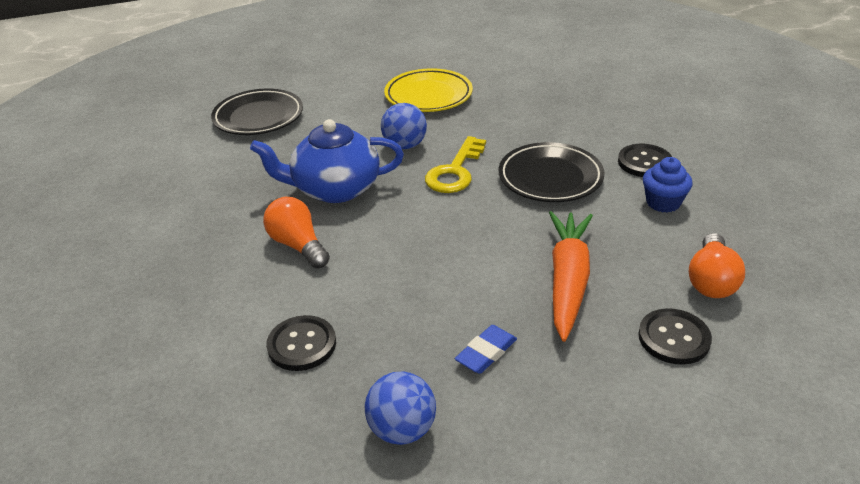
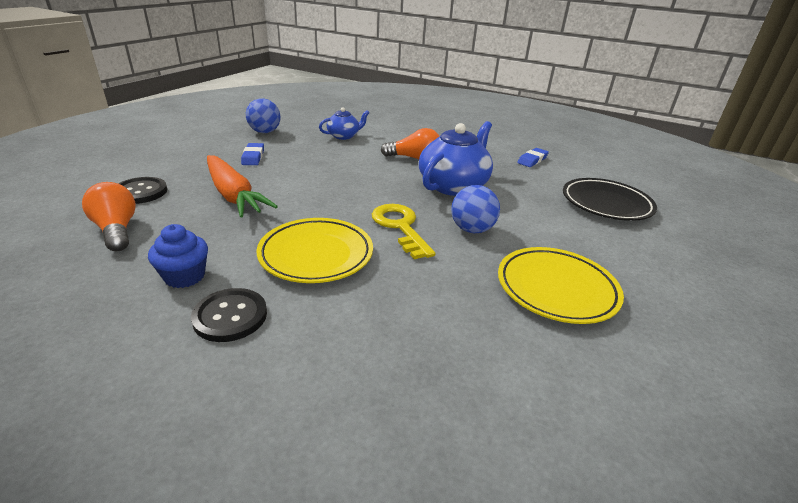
camera: 130 degrees right, 5 degrees down
black button [266,315,336,371] -> blue teapot [319,107,369,140]
black plate [499,142,605,202] -> yellow plate [256,218,373,283]
none -> blue eraser [517,148,549,167]

